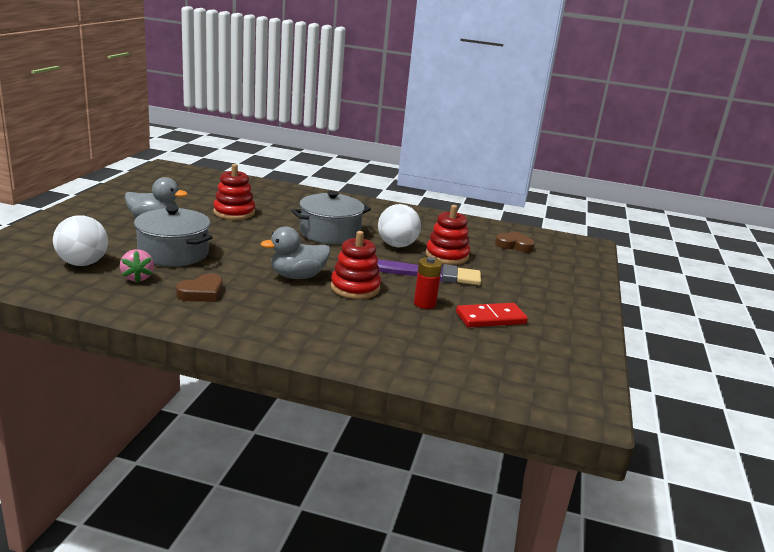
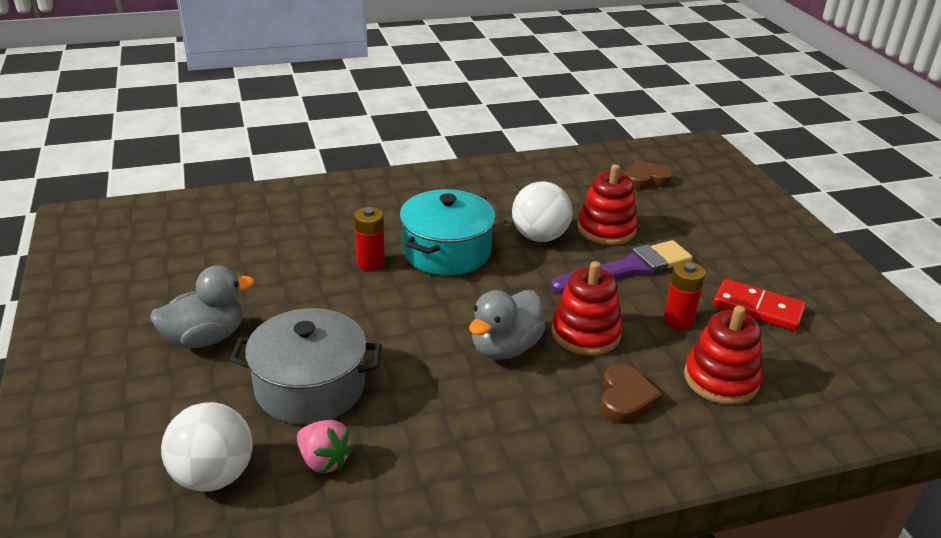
camera: 30 degrees left, 10 degrees up
brown heart [176,274,223,302] -> brown heart moved to [601,364,663,424]
red stacking toy [213,164,255,220] -> red stacking toy moved to [684,306,763,405]
grey pot [291,191,371,244] -> turquoise pot [399,189,496,276]
red domino [456,303,528,327] -> red domino turned 75 degrees clockwise [713,279,806,331]
none -> red battery [354,207,385,271]

